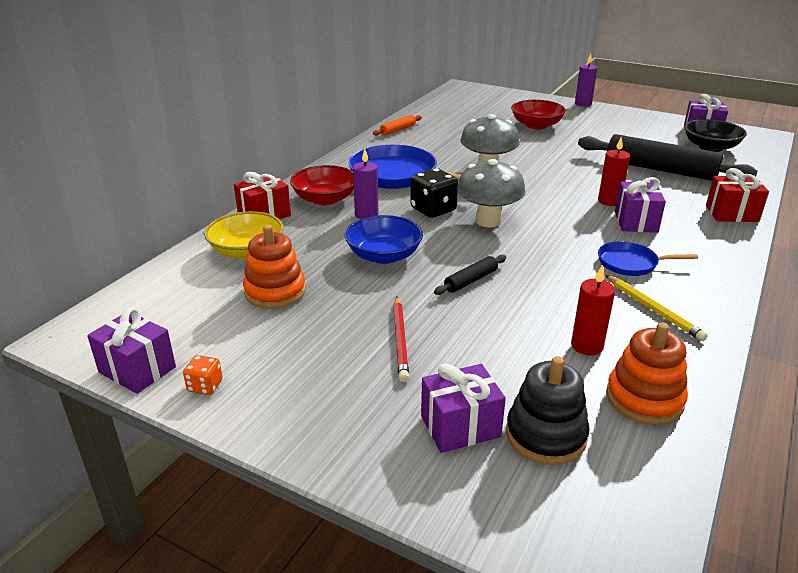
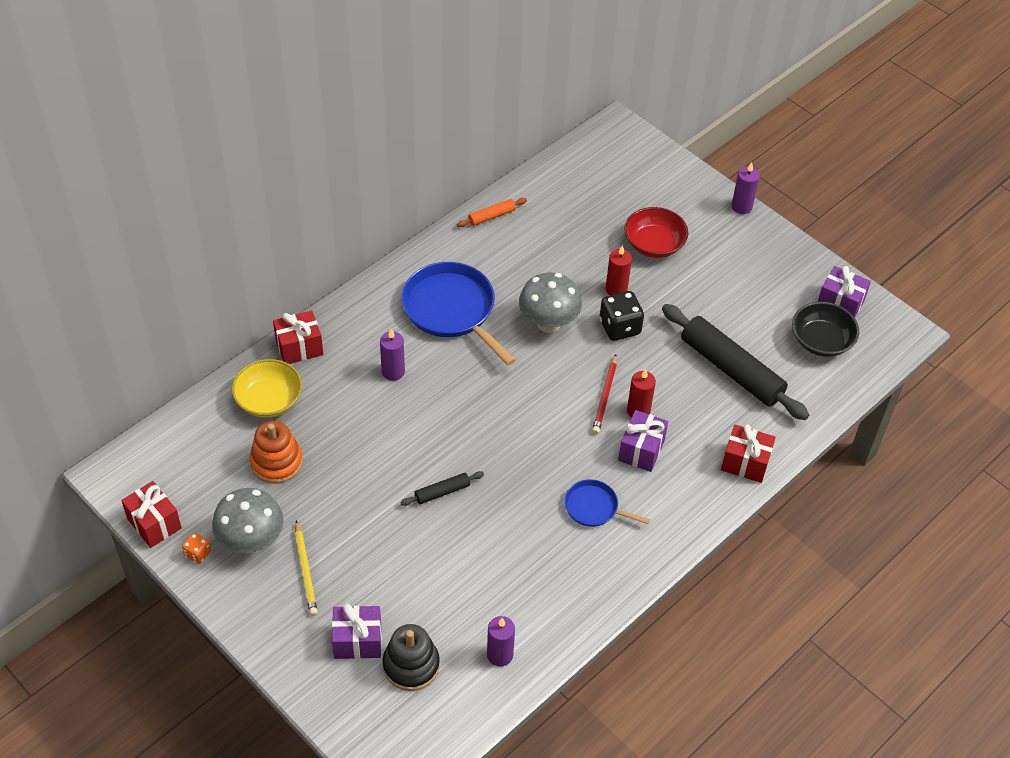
camera: 15 degrees right, 20 degrees up
purple gift [87,307,176,394] -> red gift [121,481,182,548]
red bowl [290,165,354,205] -> none
blue bowl [345,215,423,264] -> none
red pencil [393,296,409,382] -> red pencil moved to [592,354,617,434]
black dice [410,168,458,218] -> black dice moved to [599,291,644,341]
grey mushroom [457,159,526,227] -> grey mushroom moved to [212,488,284,553]
red candle [571,265,615,355] -> red candle moved to [605,245,632,295]
yellow pencil [605,275,708,341] -> yellow pencil moved to [295,520,318,616]
orange stacking toy [606,322,688,425] -> purple candle [487,616,515,667]

